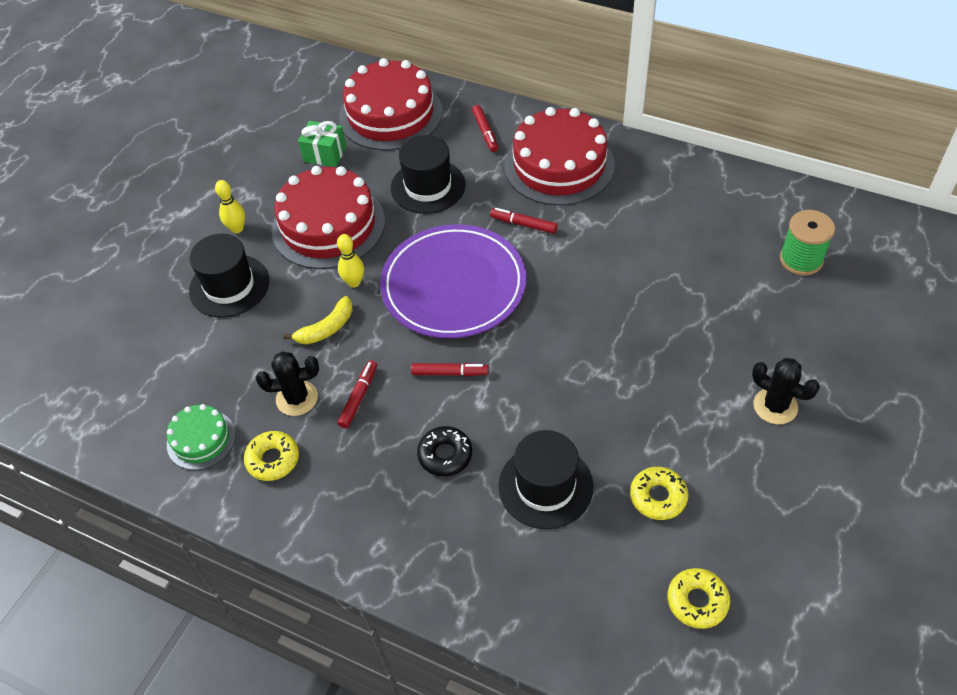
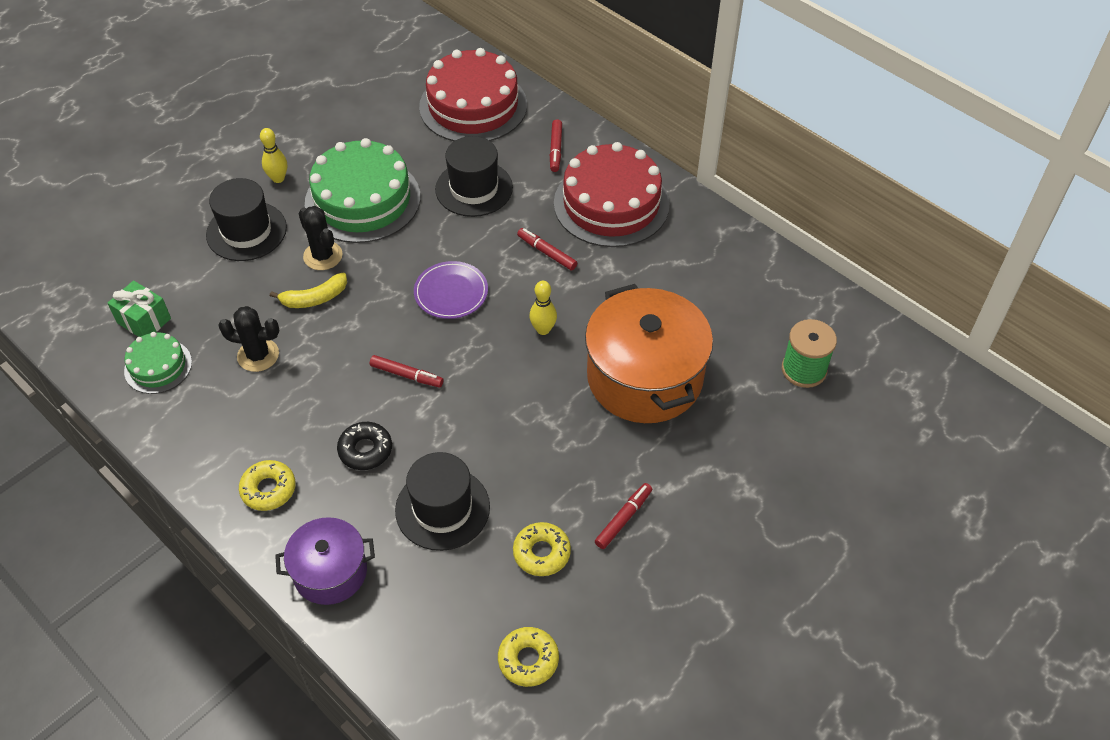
camera: 15 degrees right, 0 degrees up
yellow donut [244,431,299,481] -> yellow donut moved to [239,460,296,511]
red cake [271,166,385,269] -> green cake [305,138,420,243]
green gift [298,121,346,167] -> green gift moved to [108,280,171,337]
yellow bowling pin [337,234,364,288] -> yellow bowling pin moved to [529,281,557,335]
red marker [337,360,377,428] -> red marker moved to [595,483,652,549]
purple plate [380,224,526,339] -> purple plate [414,261,488,319], size x0.50
black cactus [752,358,820,425] -> black cactus moved to [298,206,343,270]
none -> purple pot [275,517,375,605]
none -> orange pot [585,284,713,423]

